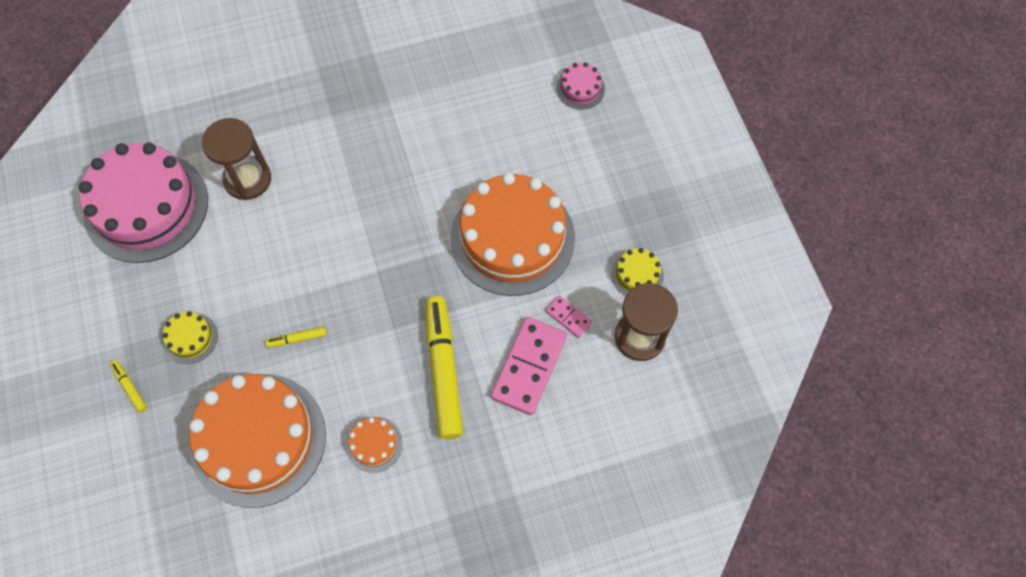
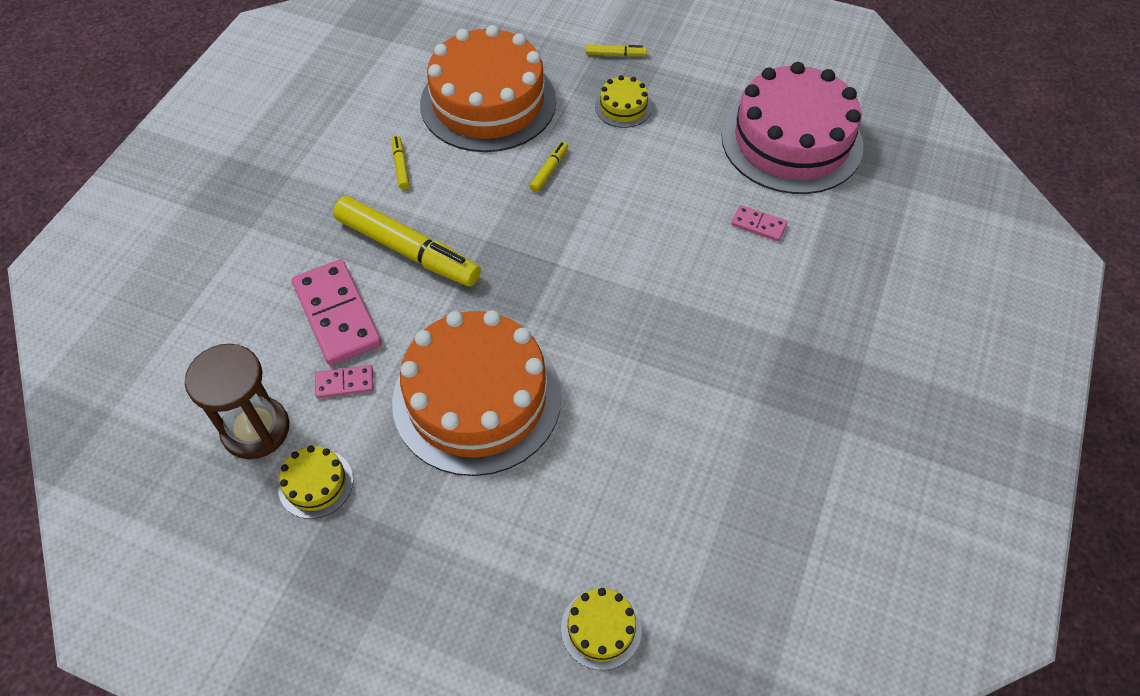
camera: 130 degrees right, 10 degrees down
brown hourglass [202,118,271,200] -> pink domino [731,205,787,241]
orange cake [346,417,403,473] -> yellow marker [392,136,410,190]
pink cake [556,62,605,110] -> yellow cake [561,588,642,670]

